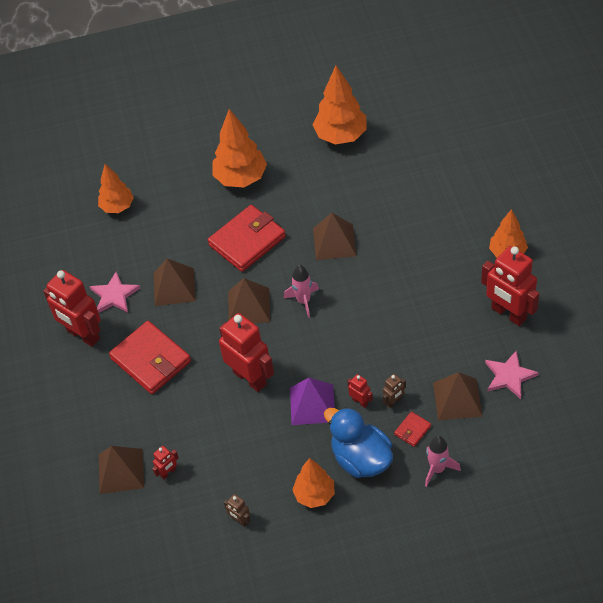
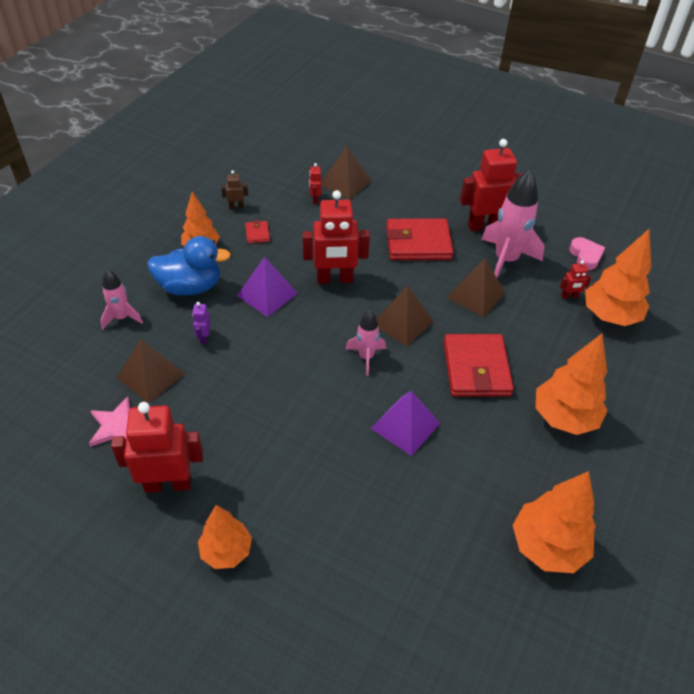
camera: 125 degrees right, 5 degrees down
pink star [90,271,140,313] -> pink rocket [481,169,545,278]
orange tree [98,164,134,213] -> orange tree [585,229,651,326], size x1.53
brown pyramid [313,213,356,260] -> purple pyramid [371,391,440,456]
red robot [348,374,373,408] -> red robot moved to [560,260,591,299]
brown robot [383,374,406,408] -> purple robot [192,302,211,344]
red wallet [394,412,431,447] -> red wallet moved to [245,220,270,244]
none -> pink heart [569,237,605,270]

